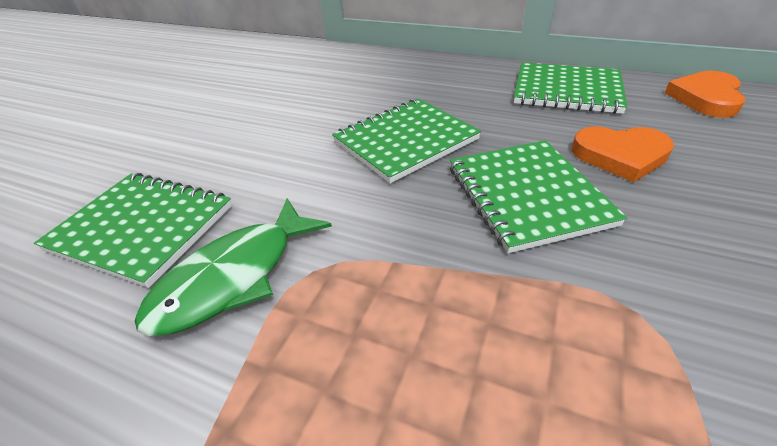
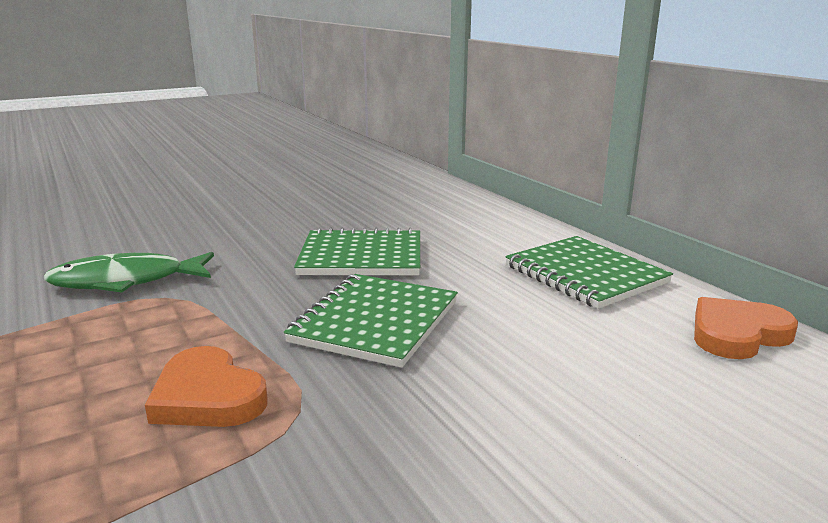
camera: 35 degrees right, 20 degrees down
green notebook [34,173,232,288] -> none
orange heart [572,126,674,182] -> orange heart moved to [145,346,268,427]

